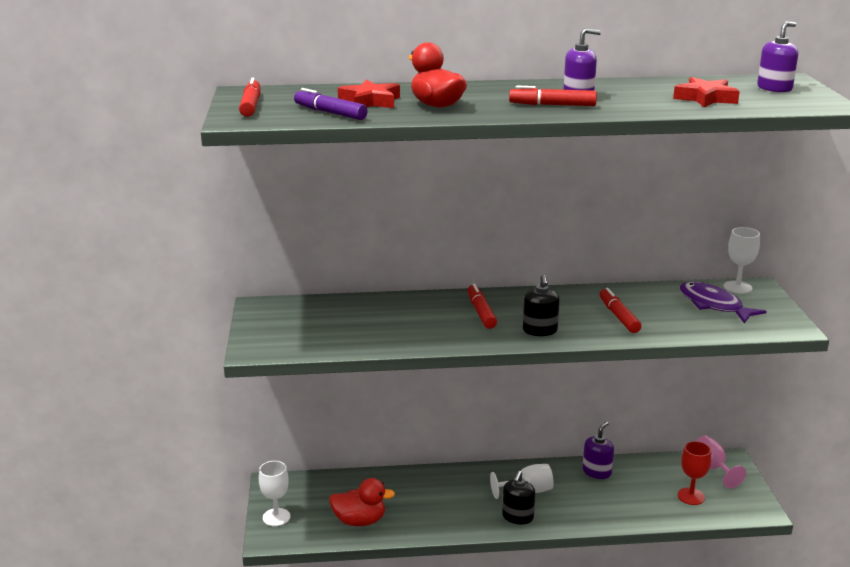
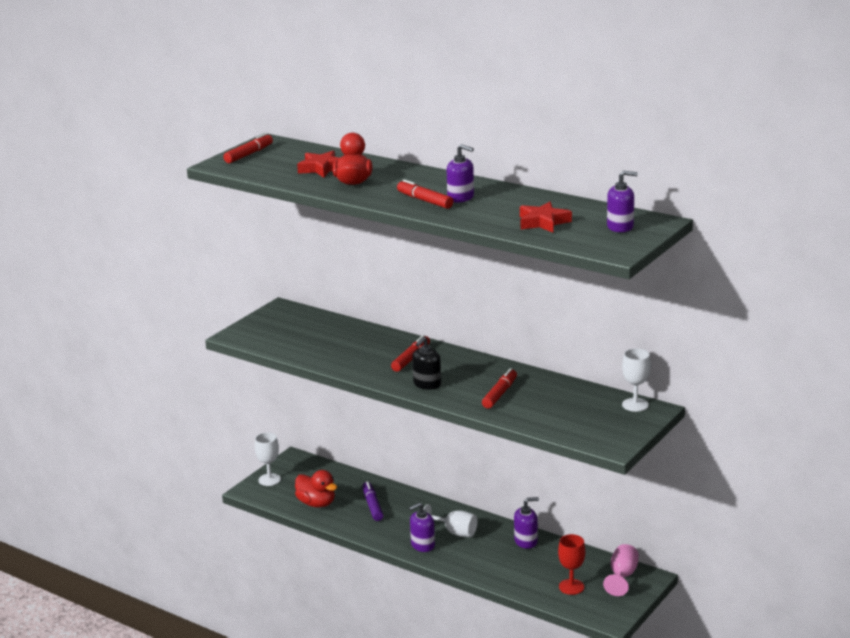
camera: 40 degrees right, 0 degrees up
purple marker [294,88,368,120] -> purple marker moved to [363,481,384,521]
black soap dispenser [502,470,535,524] -> purple soap dispenser [409,503,435,552]
purple fish [680,282,767,324] -> none

